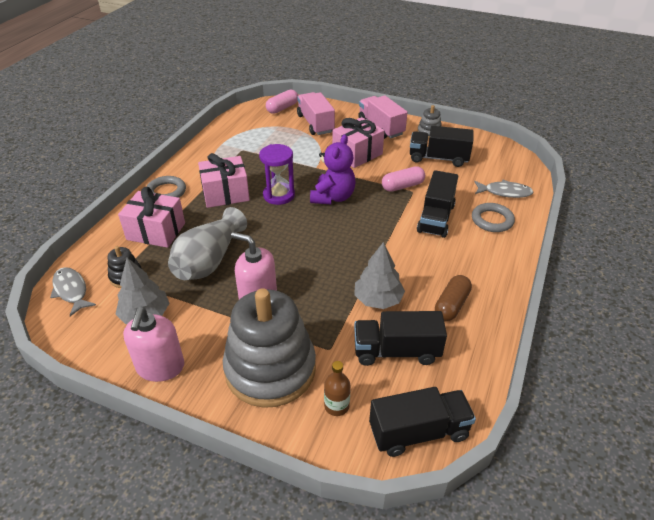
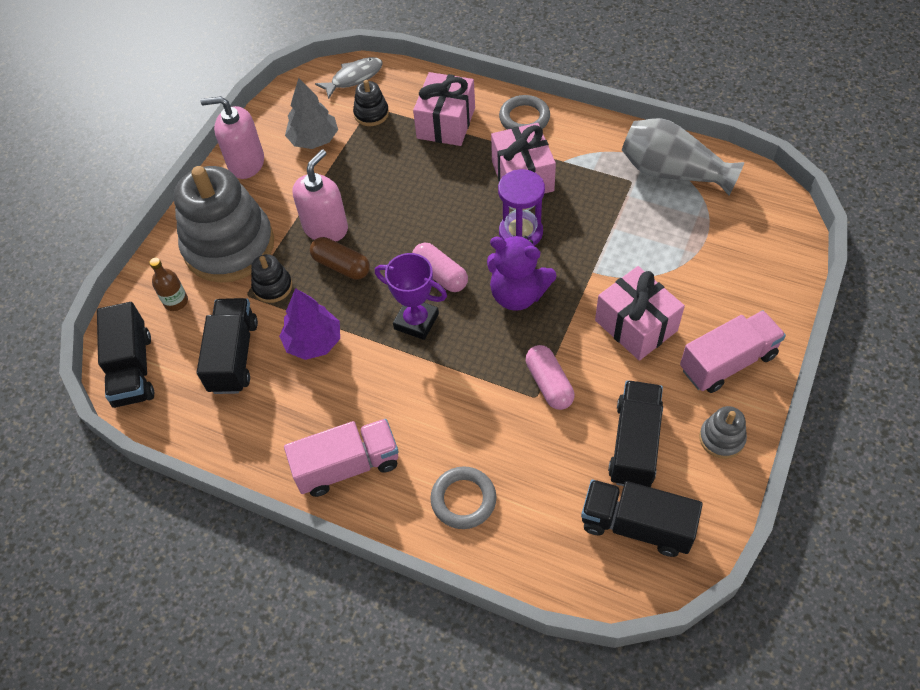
camera: 95 degrees right, 15 degrees up
grey vase [168,207,247,280] -> grey vase moved to [622,118,745,195]
pink capsule [266,90,298,114] -> pink capsule moved to [412,243,468,292]
pink truck [297,92,335,135] -> pink truck moved to [284,419,399,497]
grey tree [354,242,405,309] -> purple tree [279,288,340,360]
black truck [417,170,458,238] -> black truck moved to [581,480,703,557]
brown capsule [435,275,472,321] -> brown capsule moved to [310,237,370,280]
grey fish [474,180,534,198] -> none
none -> black stacking toy [251,254,292,303]
none -> purple trophy [375,253,447,340]

